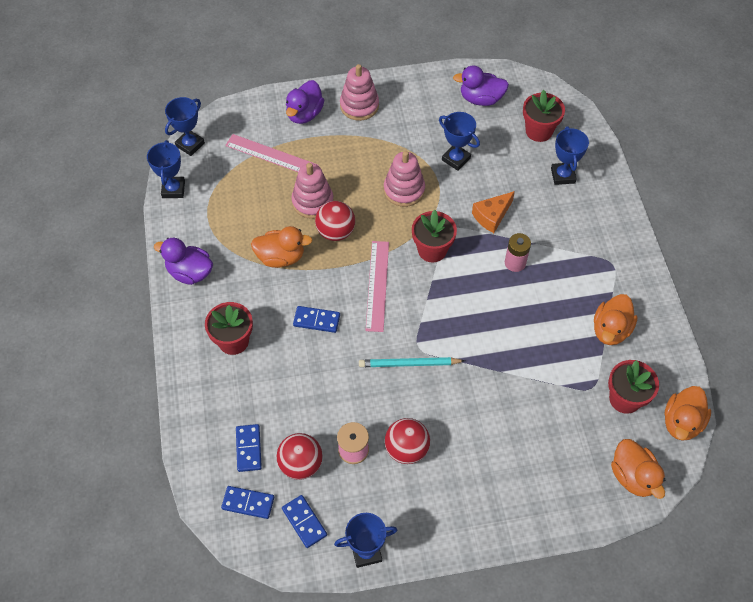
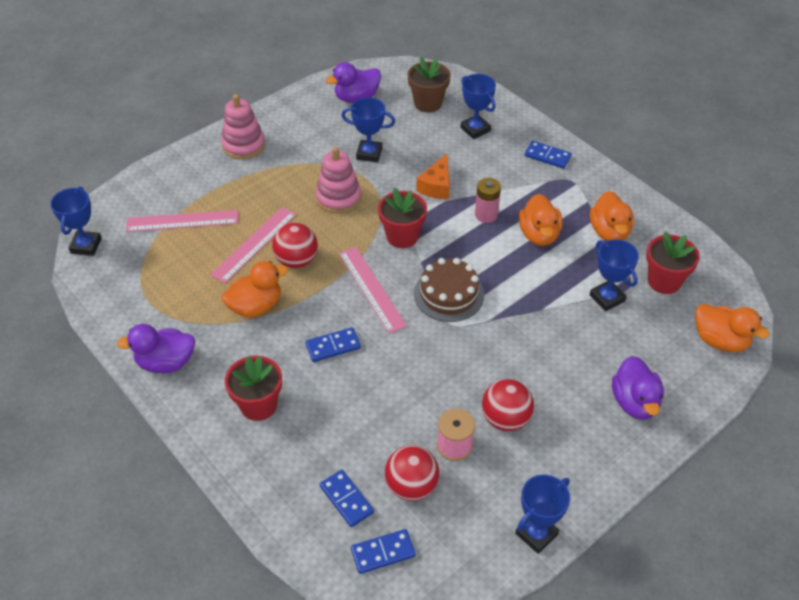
camera: 30 degrees left, 10 degrees down
blue trophy [147,140,185,198] -> blue trophy moved to [590,239,639,311]
blue domino [282,495,327,548] -> blue domino moved to [525,141,572,169]
purple duck [286,80,324,124] -> purple duck moved to [612,356,664,420]
pink stacking toy [291,163,334,219] -> pink ruler [210,207,296,283]
turquoise pencil [359,357,465,367] -> none
red flower pot [523,90,565,142] -> brown flower pot [408,57,451,113]
orange duck [664,386,711,441] -> orange duck moved to [519,194,562,246]
none -> brown cake [414,258,484,322]

